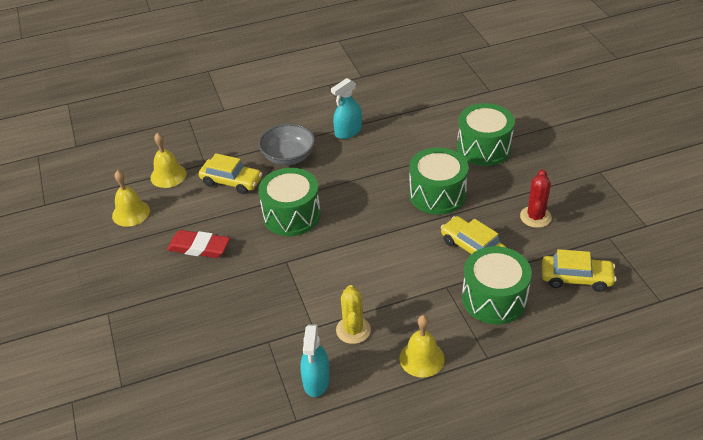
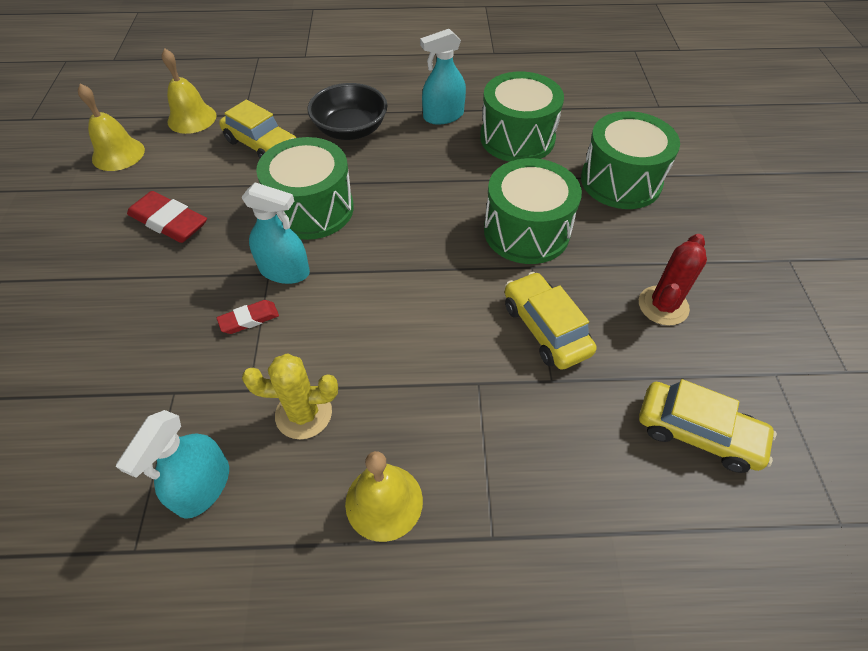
camera: 15 degrees right, 10 degrees up
grey bowl [259,124,315,165] -> black bowl [308,83,388,140]
yellow cactus [336,285,371,344] -> yellow cactus turned 75 degrees clockwise [242,354,338,439]
green drum [462,246,532,324] -> green drum moved to [480,71,564,162]
none -> red eraser [217,300,279,334]
none -> turquoise spray bottle [241,182,310,284]

